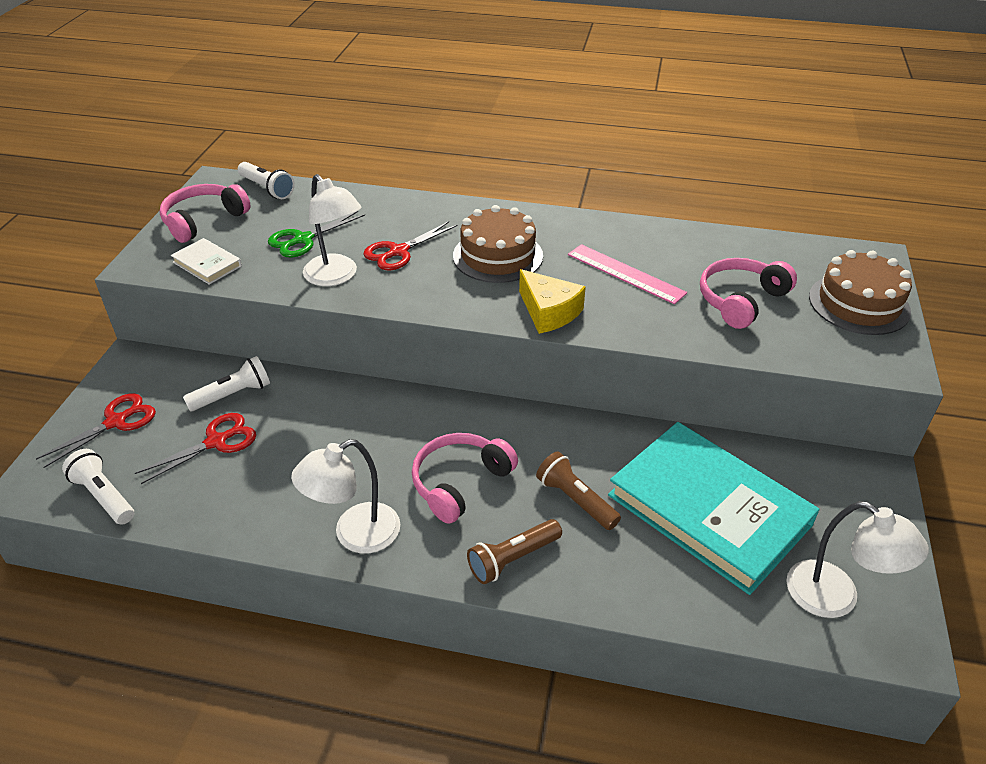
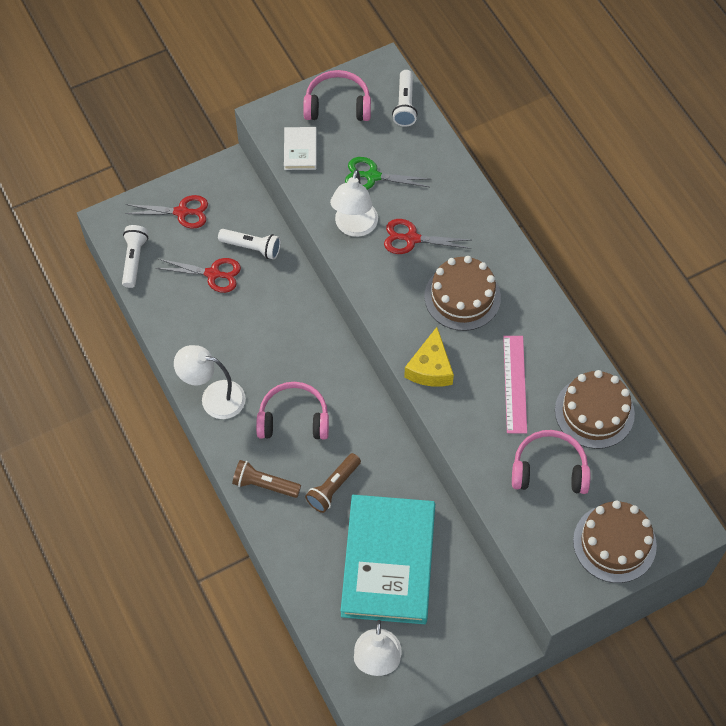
camera: 50 degrees right, 20 degrees up
brown flashlight [536,452,621,530] -> brown flashlight turned 150 degrees counterclockwise [305,453,361,513]
none -> brown cake [555,370,635,449]

